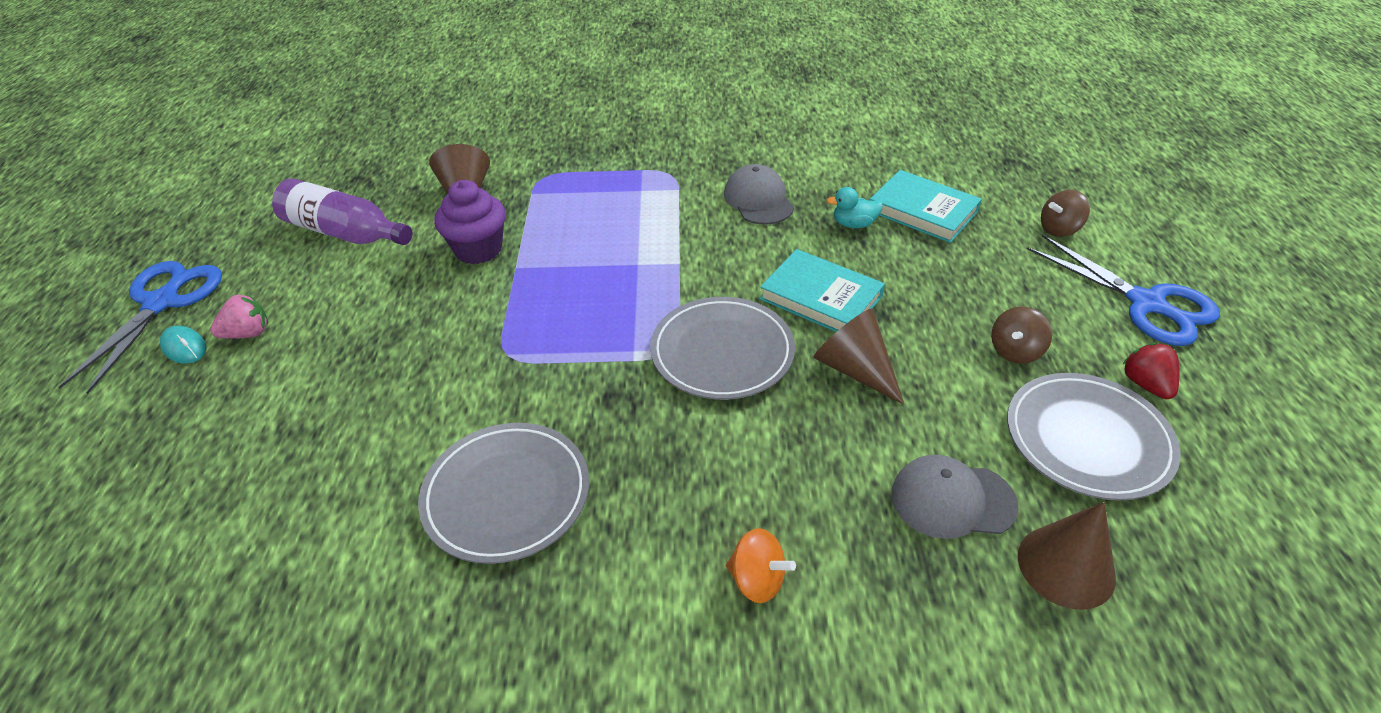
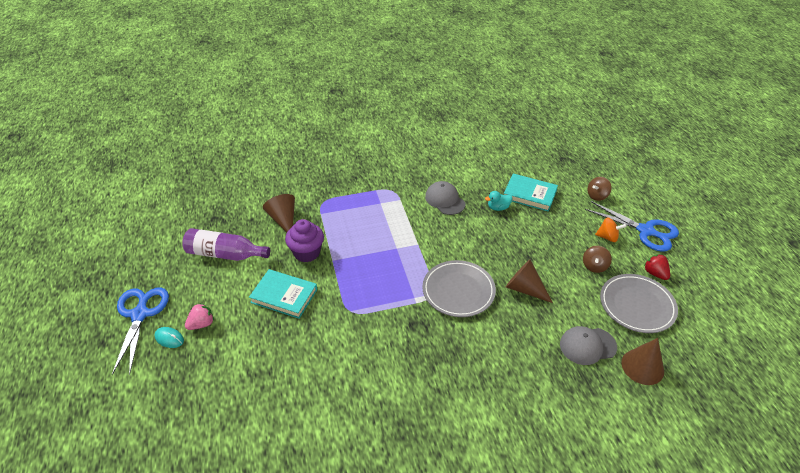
camera: 15 degrees left, 0 degrees up
grey plate [418,423,589,564] -> none
orange spinning top [726,528,796,603] -> orange spinning top moved to [595,217,627,242]
turquoise book [760,249,885,332] -> turquoise book moved to [249,269,317,319]

